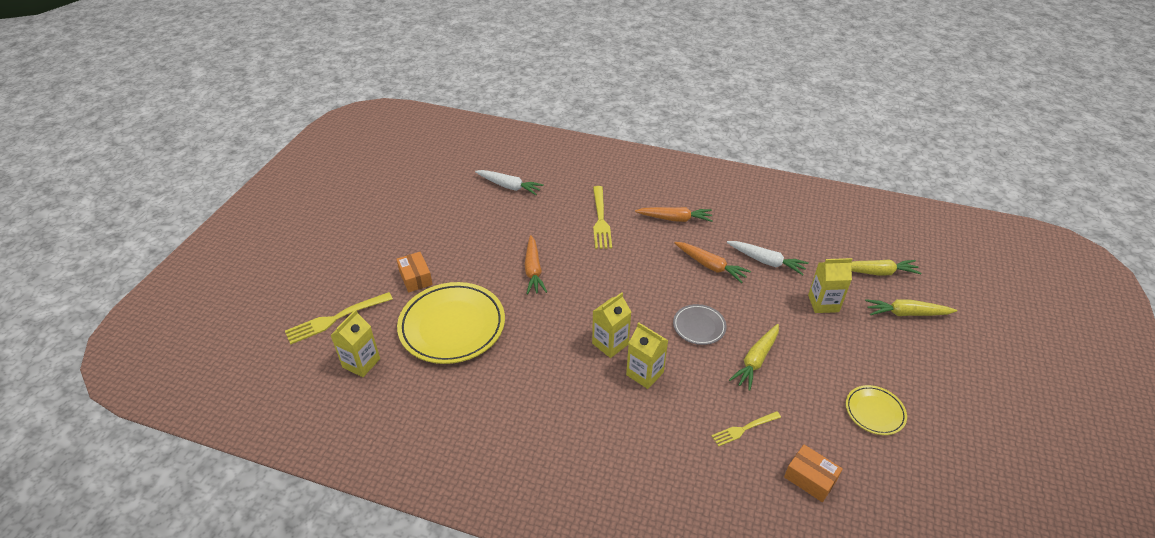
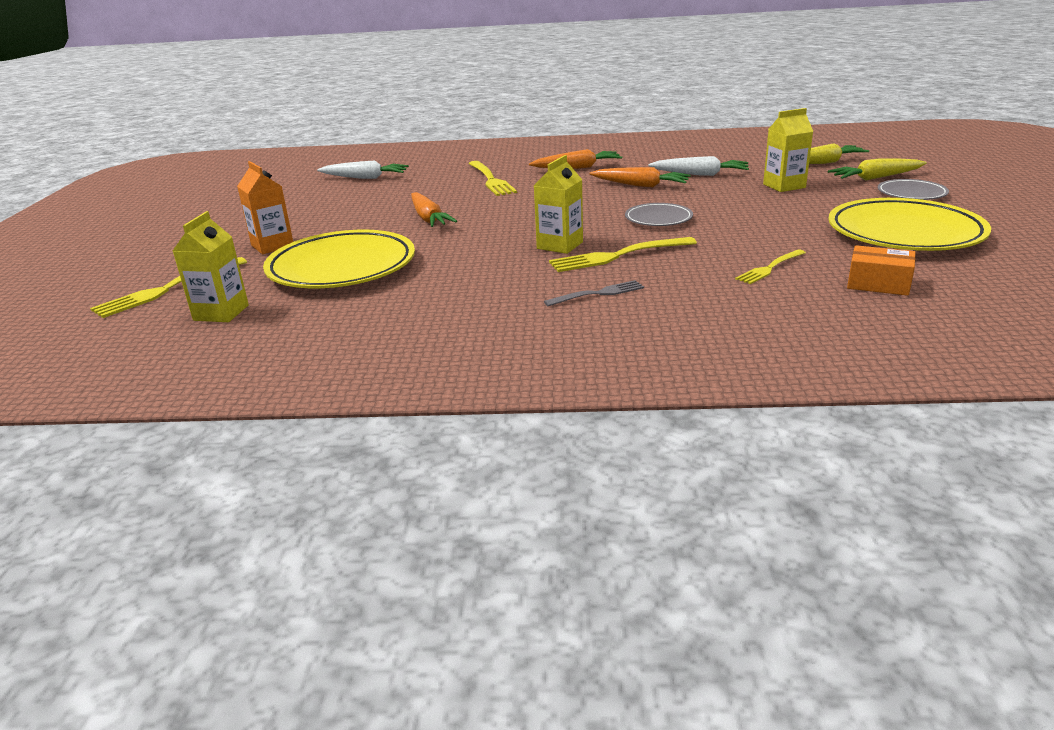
camera: 15 degrees left, 15 degrees down
orange box [396,252,433,292] -> orange carton [237,161,293,254]
yellow carton [626,322,668,389] -> yellow fork [549,237,697,272]
yellow carrot [729,324,779,391] -> none
yellow plate [846,385,907,435] -> yellow plate [828,198,991,251], size x2.01
none -> grey fork [544,280,644,306]
none -> grey plate [878,179,949,200]

